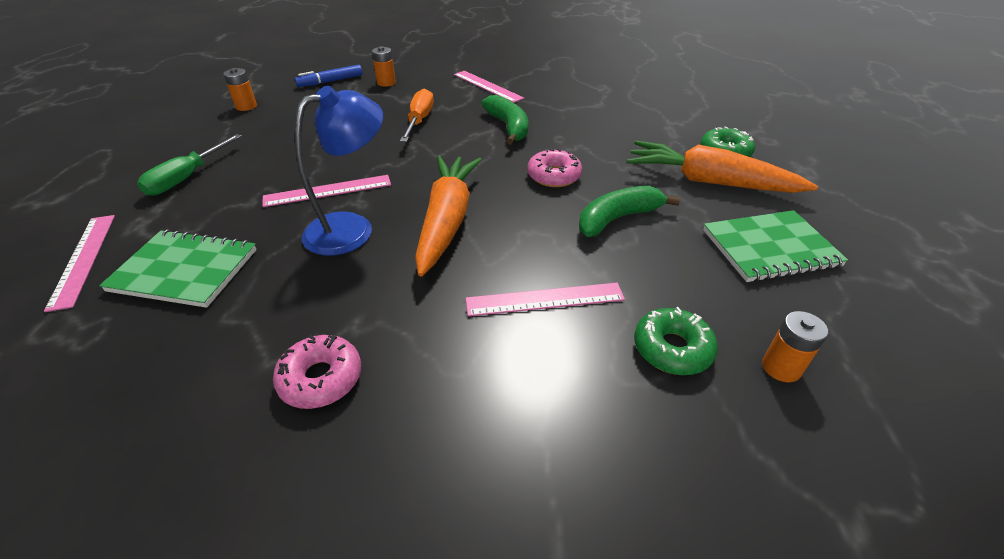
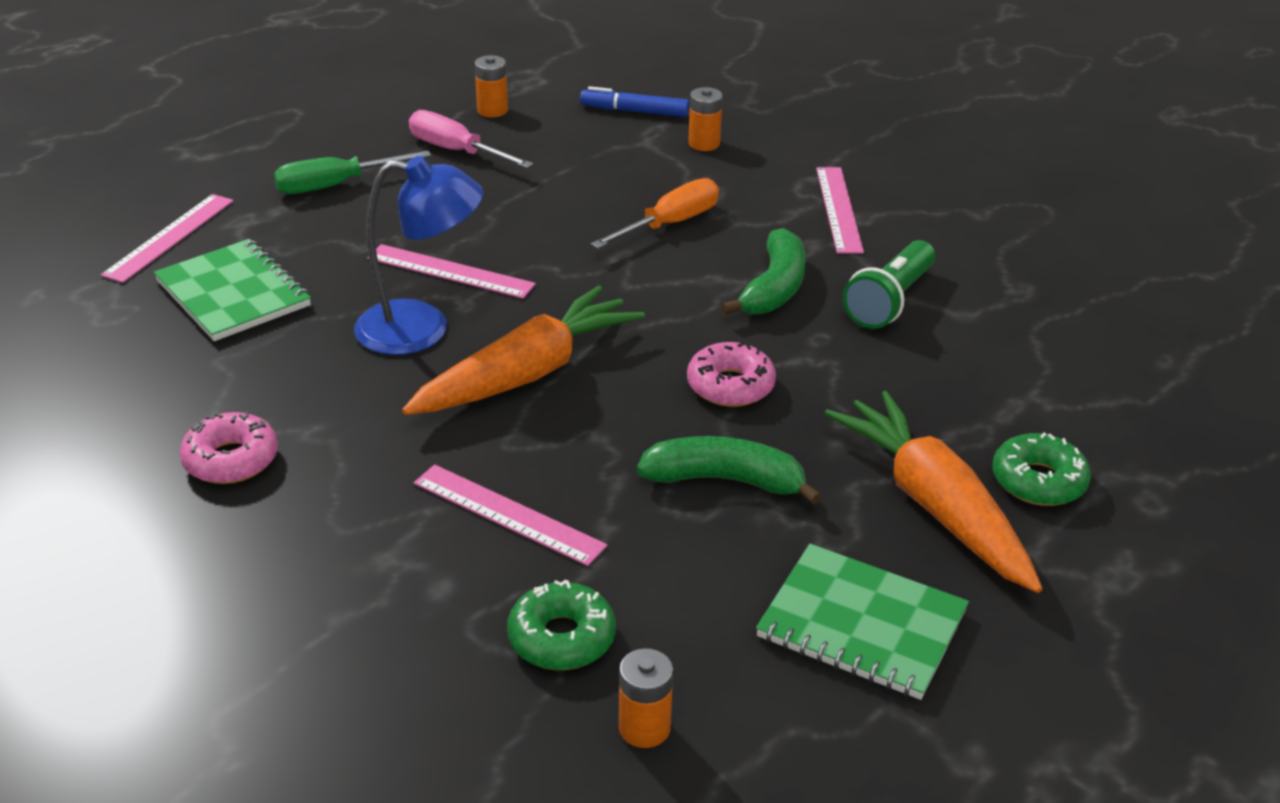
camera: 40 degrees right, 5 degrees down
none -> pink screwdriver [409,110,533,168]
none -> green flashlight [843,240,935,329]

